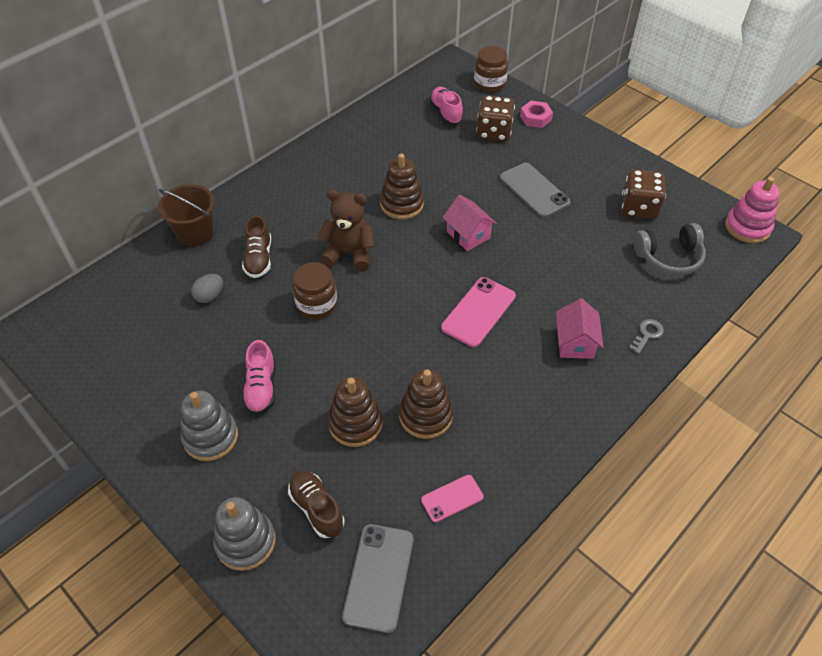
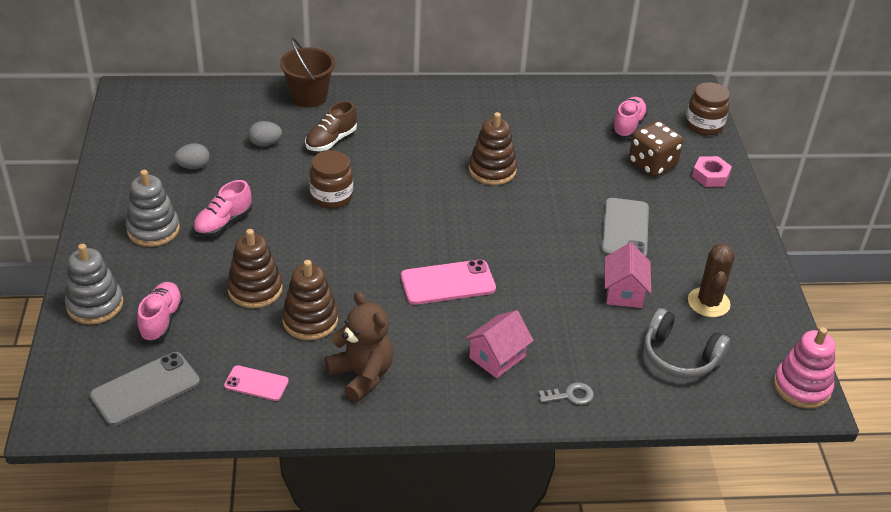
camera: 40 degrees right, 10 degrees down
brown shoe [288,471,344,538] -> pink shoe [137,282,183,342]
brown teddy bear [317,190,375,272] -> brown teddy bear moved to [325,291,393,402]
pink house [442,195,497,251] -> pink house moved to [604,243,651,308]
brown dice [622,169,666,219] -> brown cactus [688,244,735,317]
none -> grey egg [174,143,210,169]

